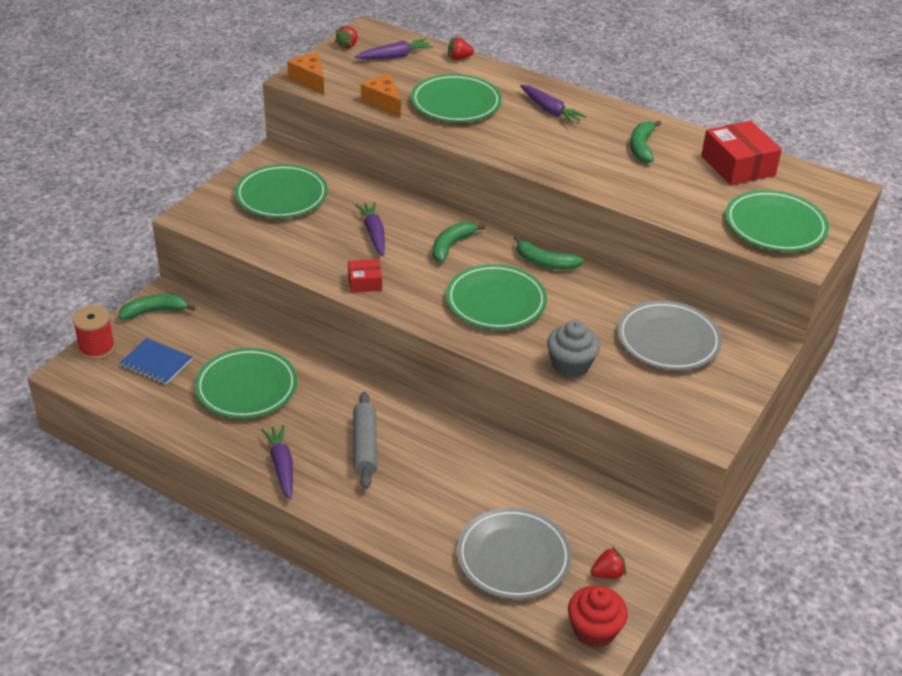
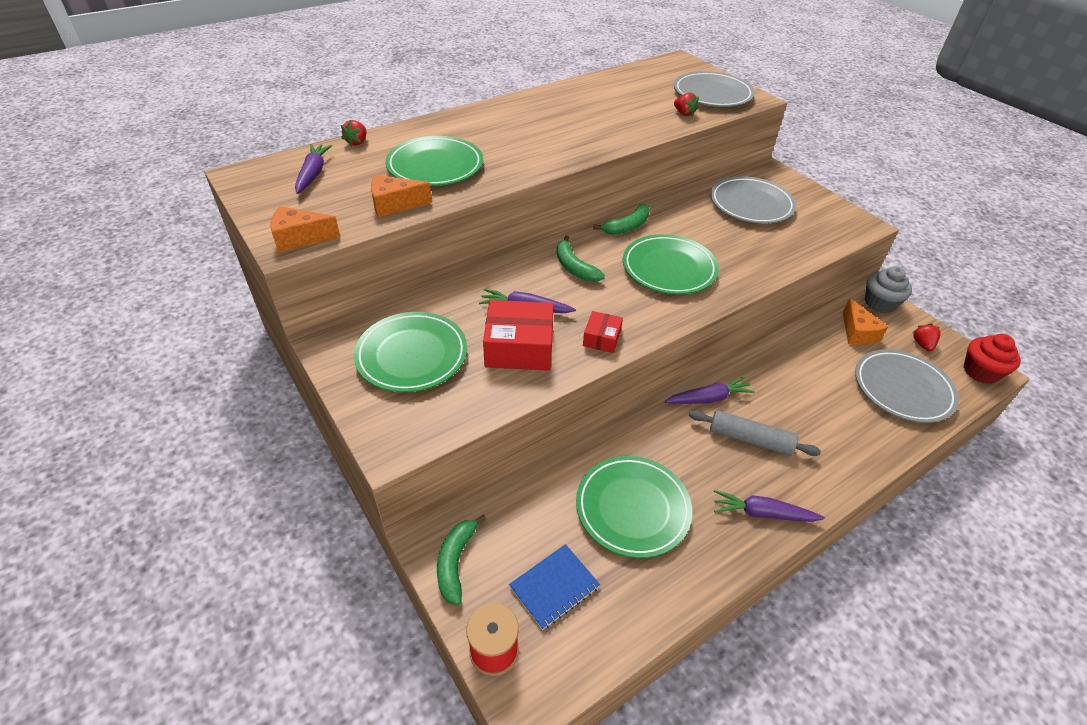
camera: 65 degrees left, 5 degrees up
red strawberry [335,26,358,49] -> red strawberry moved to [674,93,699,116]
purple carrot [520,85,587,124] -> purple carrot moved to [664,376,755,404]
grey cupcake [547,320,600,378] -> grey cupcake moved to [865,266,912,313]
green banana [630,121,661,163] -> none
red box [701,121,782,185] -> red box moved to [483,300,554,371]
green plate [725,190,829,252] -> grey plate [674,71,755,107]
none -> orange cheese [843,298,888,345]

